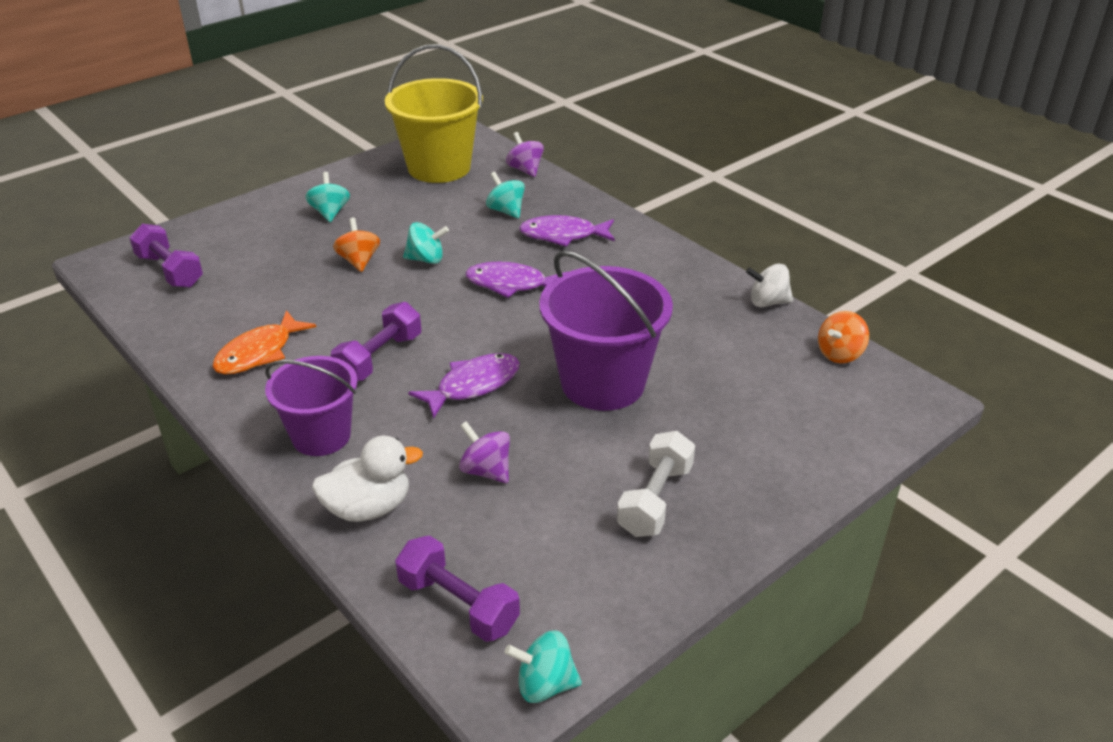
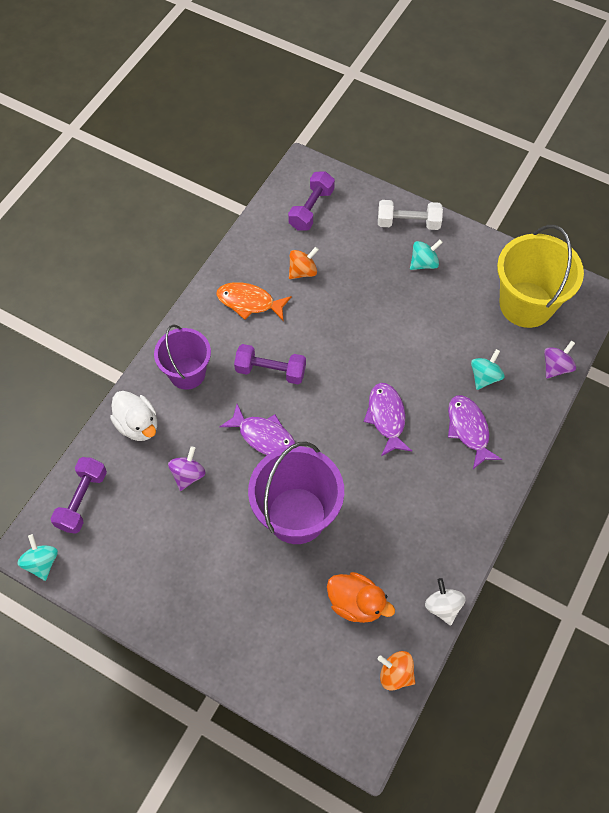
camera: 70 degrees right, 25 degrees up
orange spinning top [333,218,380,272] -> orange spinning top moved to [289,247,319,279]
turquoise spinning top [403,222,449,264] -> none
white dumbbell [617,431,695,537] -> white dumbbell moved to [378,200,443,230]
none -> orange duck [327,572,395,623]

